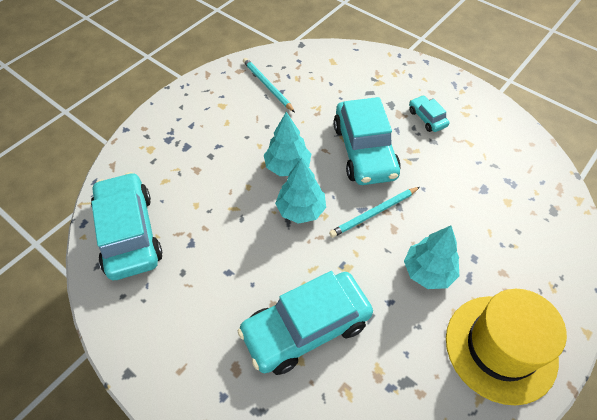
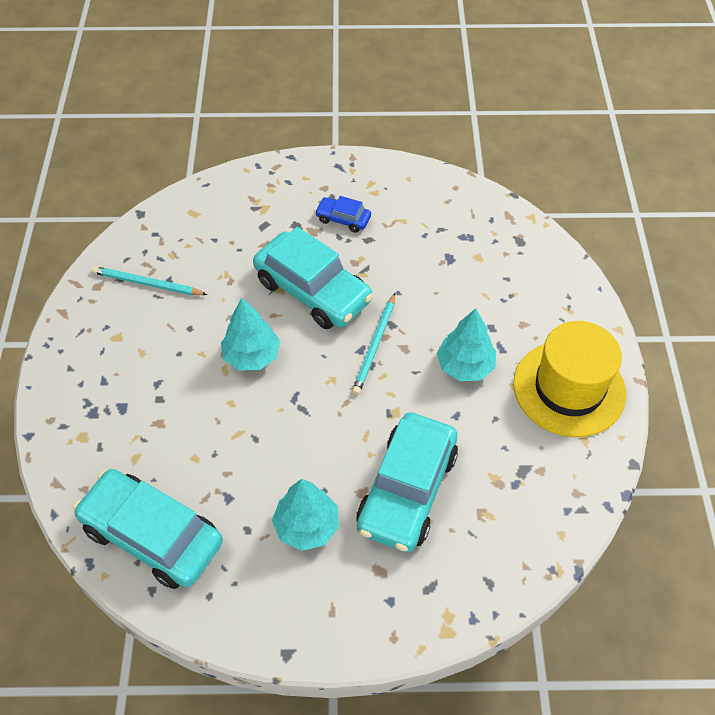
camera: 40 degrees left, 0 degrees up
turquoise tree [275,158,326,224] -> turquoise tree moved to [272,479,339,551]
turquoise car [409,95,449,132] -> blue car [315,196,371,233]

